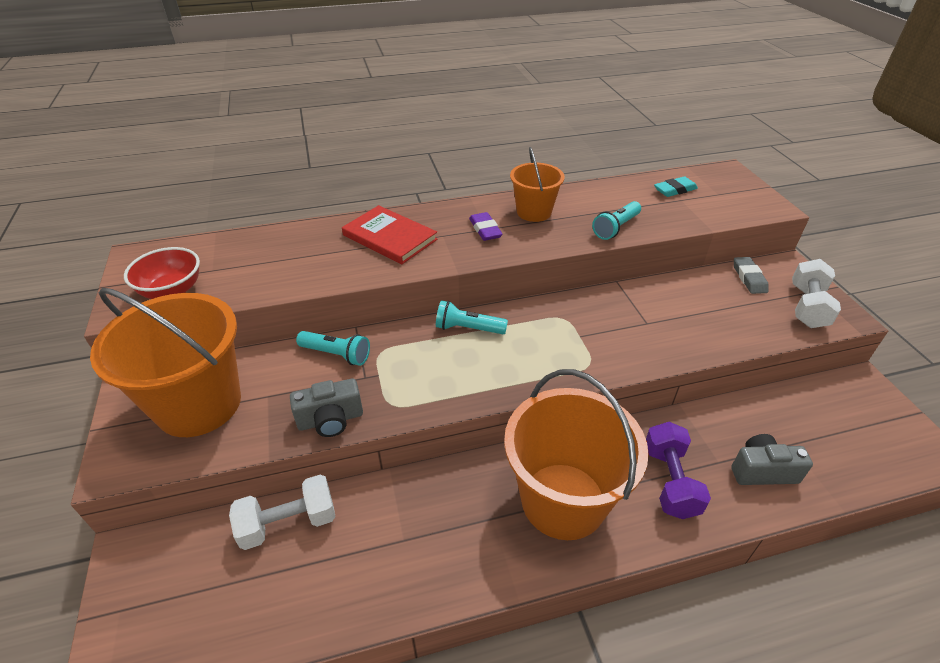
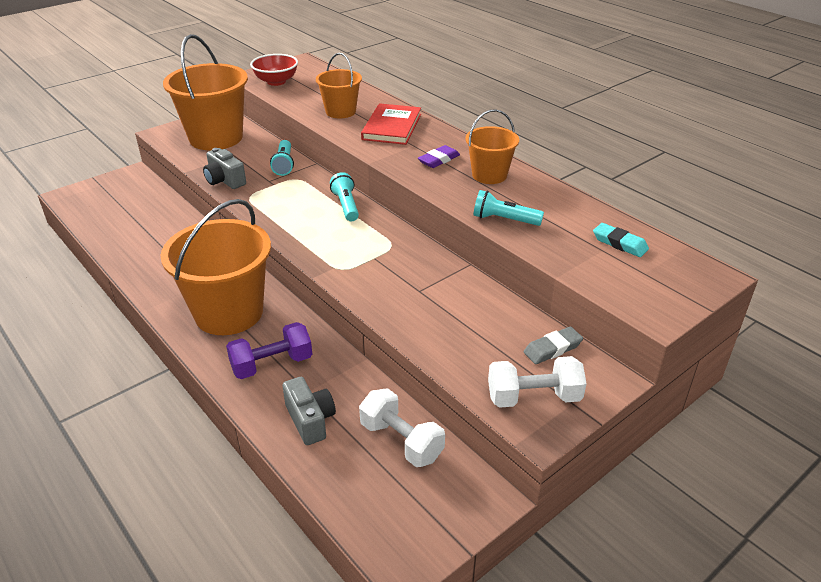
camera: 65 degrees right, 5 degrees down
white dumbbell [229,474,336,550] -> white dumbbell moved to [359,388,445,467]
none -> orange bucket [316,53,362,118]

